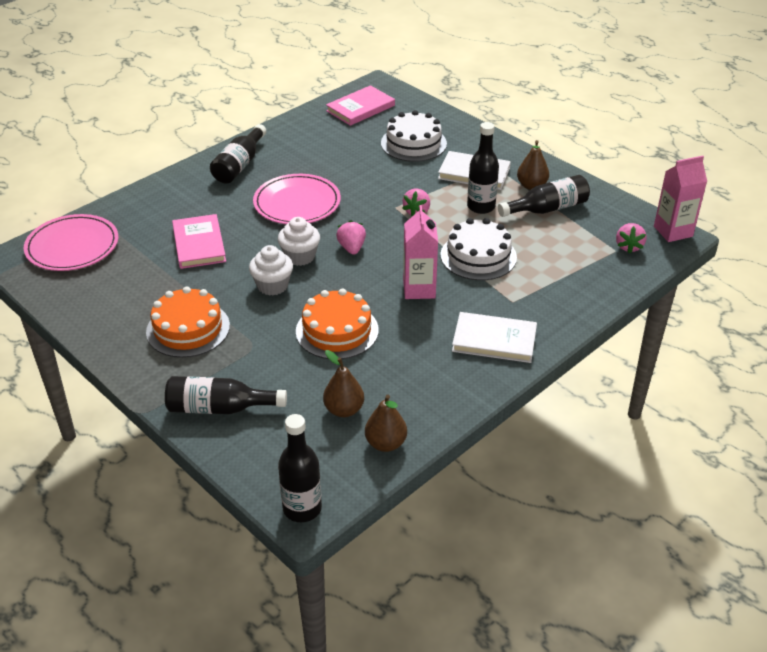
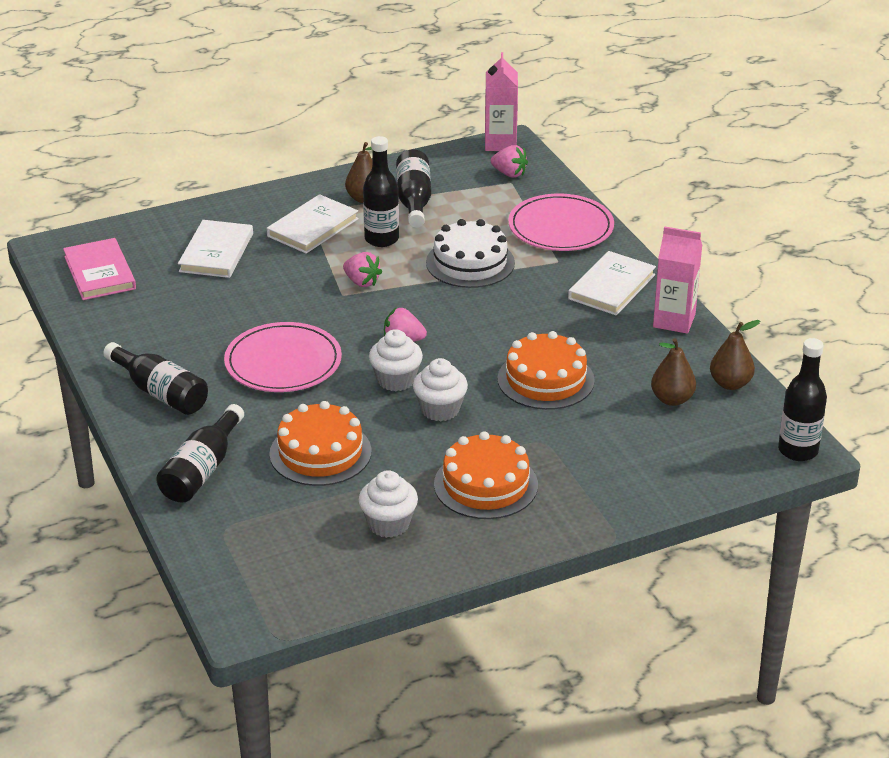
camera: 70 degrees left, 5 degrees down
pink plate [24,214,118,271] -> pink plate moved to [508,194,614,251]
black bottle [165,376,287,414] -> black bottle moved to [156,404,244,503]
pink book [172,214,226,269] -> orange cake [269,401,372,486]
white cake [381,110,447,162] -> white book [178,220,253,278]
pink carton [403,205,438,299] -> pink carton moved to [653,226,702,334]
none -> white cupcake [359,470,418,538]

